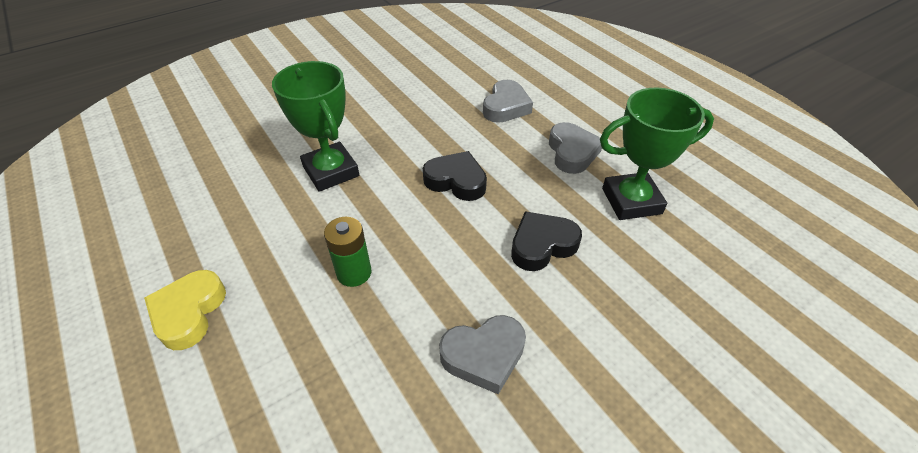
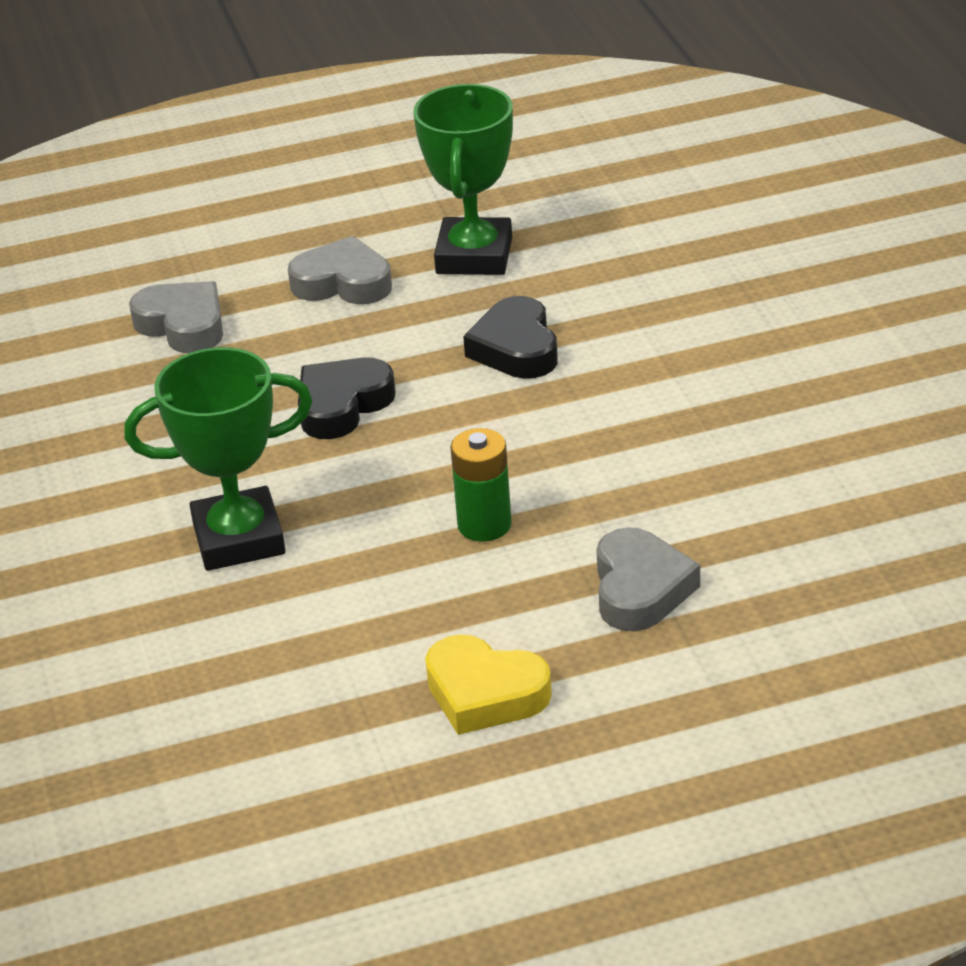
camera: 70 degrees left, 10 degrees down
grey heart [439,315,526,394] -> grey heart moved to [596,527,700,631]

